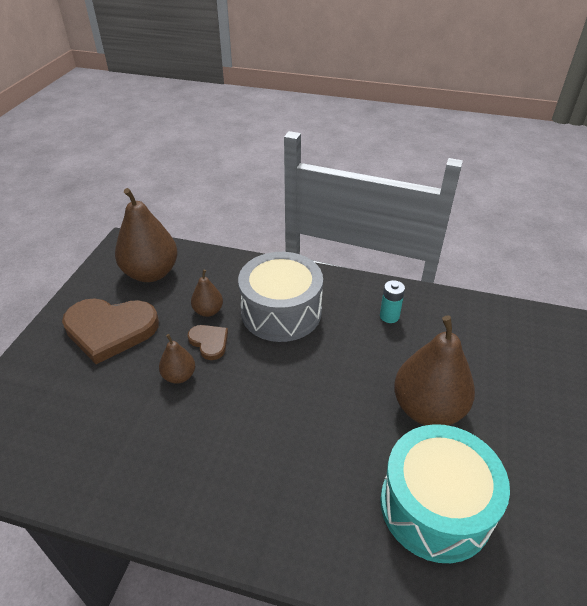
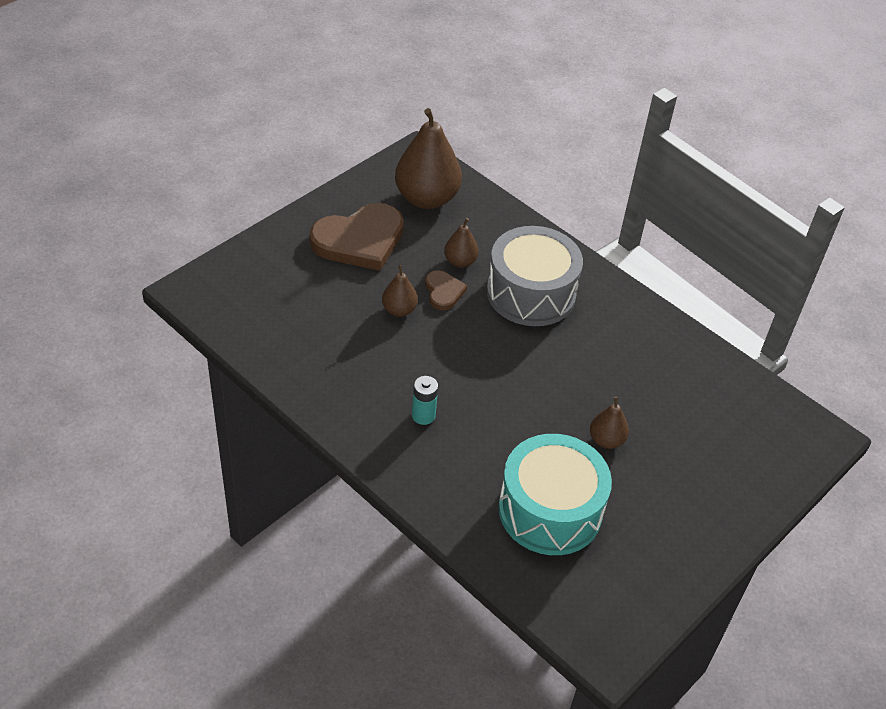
camera: 25 degrees right, 5 degrees up
brown heart [62,299,159,364] -> brown heart turned 60 degrees counterclockwise [310,203,404,271]
turquoise battery [380,280,405,323] -> turquoise battery moved to [412,376,438,425]
brown pear [394,316,475,425] -> brown pear [590,397,629,449], size x0.49

